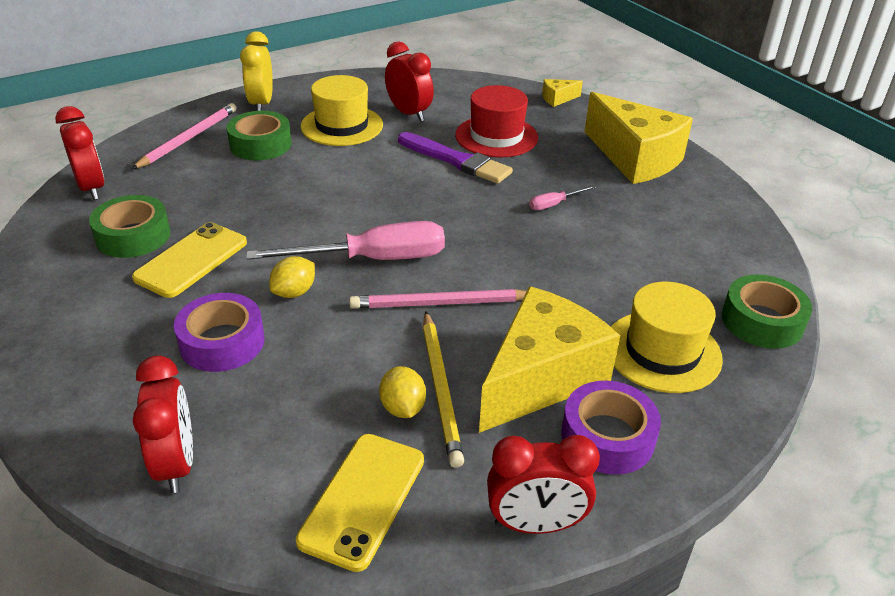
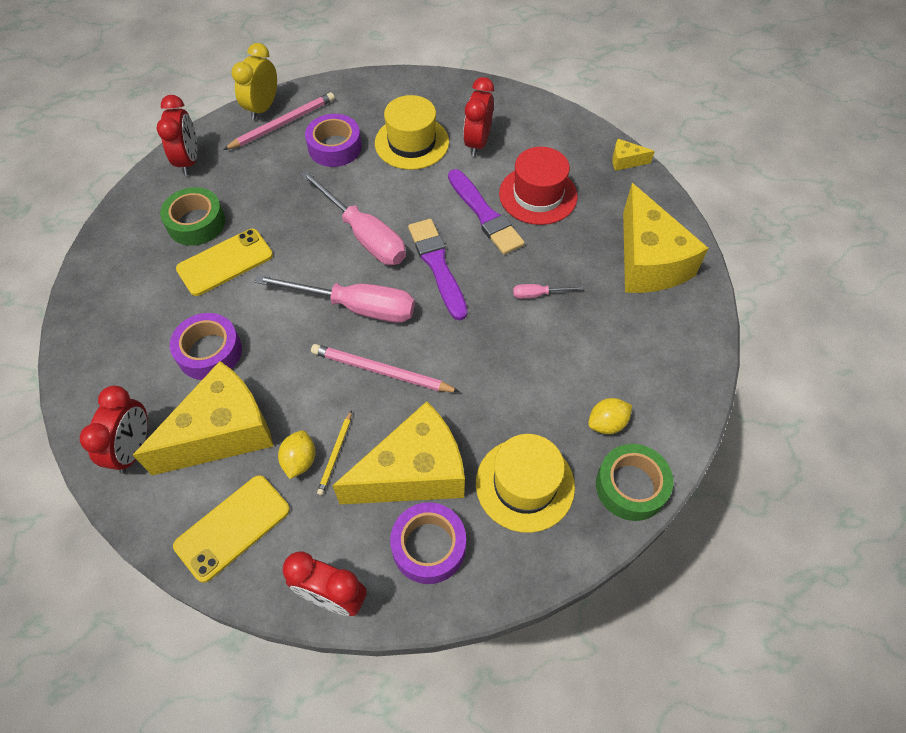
camera: 25 degrees right, 20 degrees up
green tape [227,111,291,160] -> purple tape [305,114,362,167]
yellow clock [240,31,273,111] -> yellow clock moved to [231,43,277,120]
yellow lemon [269,256,315,298] -> yellow lemon moved to [588,398,632,434]
red clock [385,41,434,121] -> red clock turned 150 degrees counterclockwise [463,77,494,157]
yellow pencil [423,311,464,468] -> yellow pencil [317,410,352,495], size x0.56
none -> yellow cheese [133,361,274,475]
none -> pink screwdriver [300,170,406,265]
none -> purple brush [408,219,468,321]

